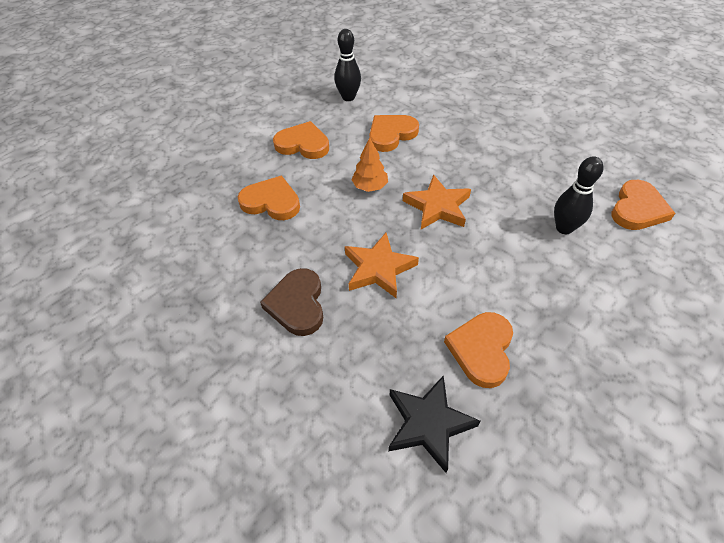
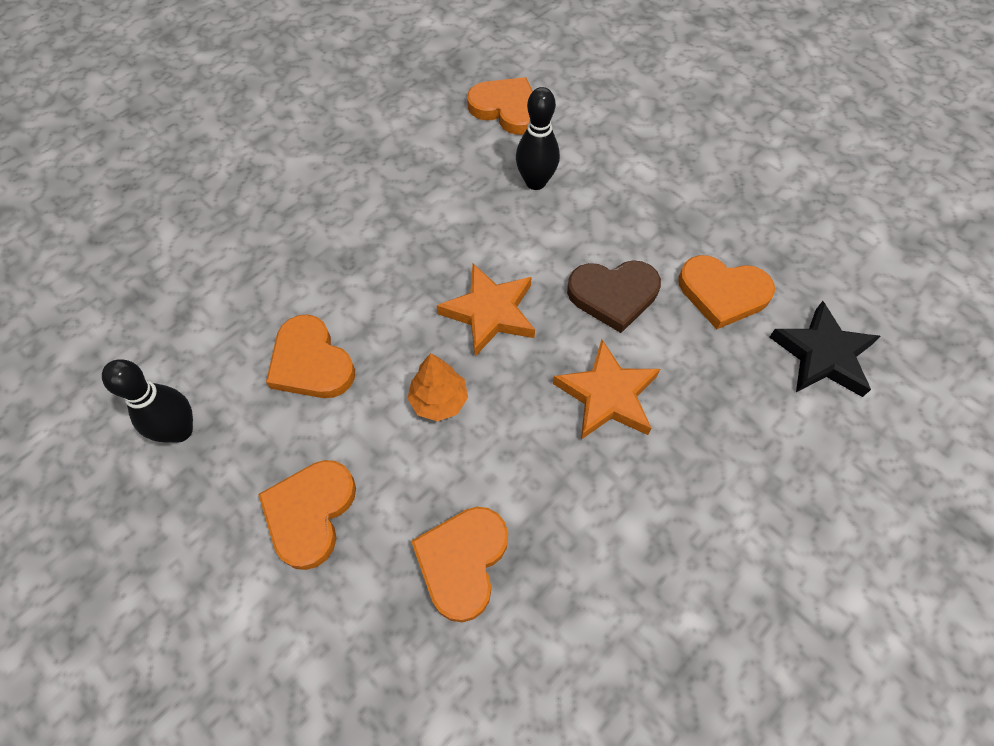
camera: 90 degrees left, 10 degrees up
brown heart [260,268,323,336] -> brown heart moved to [567,260,661,333]

